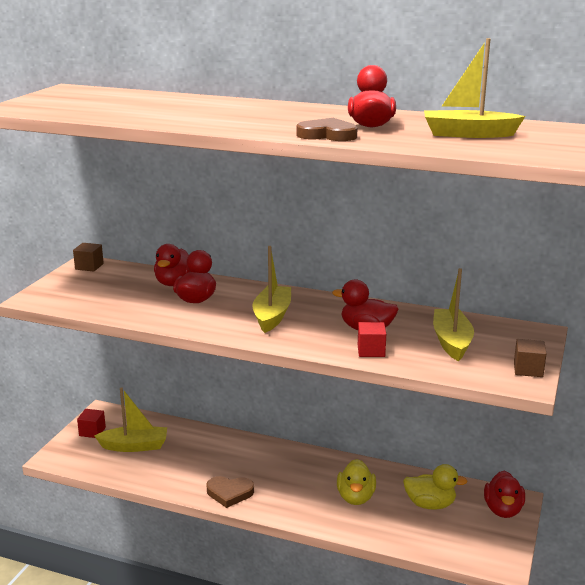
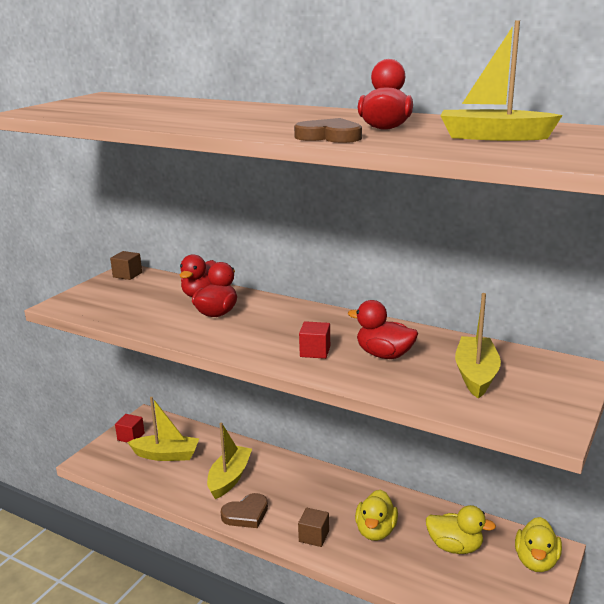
camera: 10 degrees right, 0 degrees up
brown heart [206,476,254,508] -> brown heart turned 45 degrees counterclockwise [221,493,268,528]
yellow boat [252,246,291,333] -> yellow boat moved to [207,422,252,499]
red cube [358,322,386,357] -> red cube moved to [299,321,330,359]
red duck [484,471,525,518] -> yellow duck [515,517,562,572]
brown cube [514,339,546,377] -> brown cube moved to [298,508,329,547]

